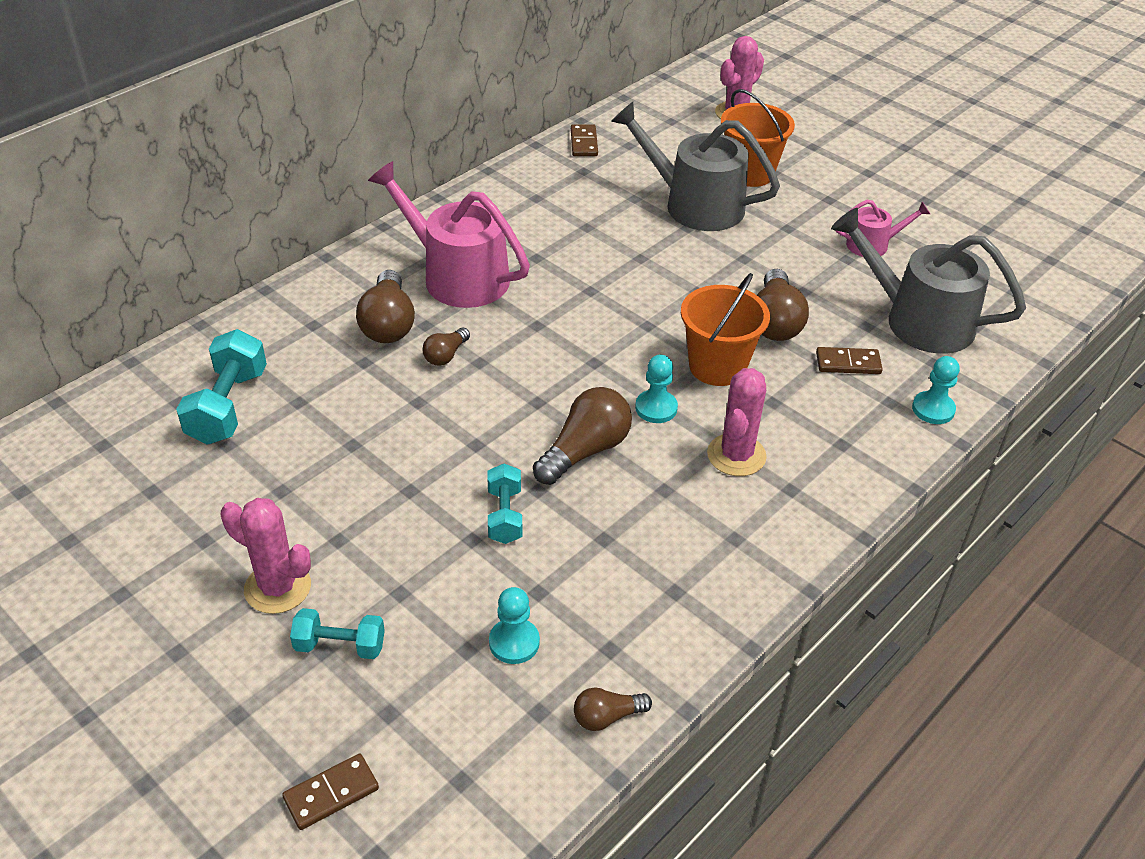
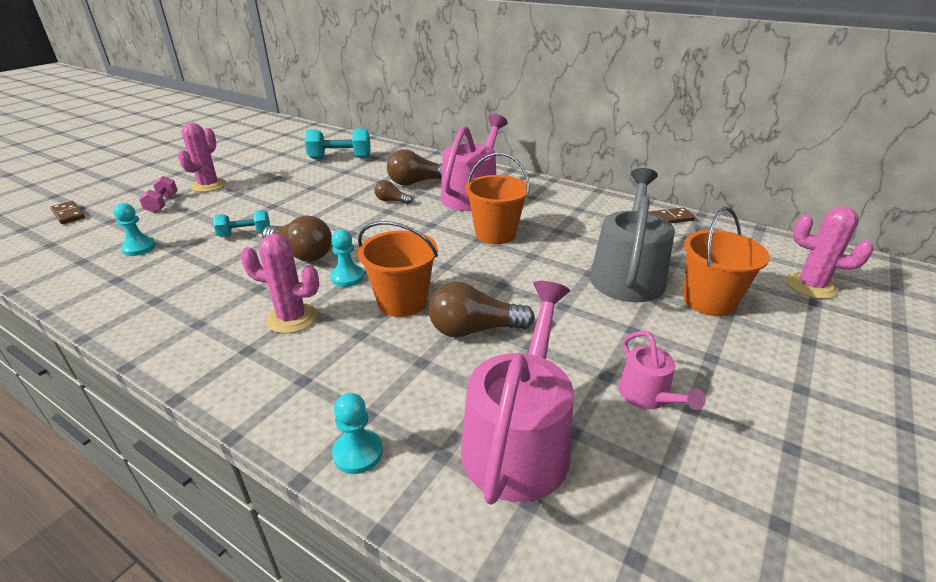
camera: 80 degrees right, 10 degrees down
turquoise dumbbell [290,608,385,659] -> pink dumbbell [139,176,178,213]
brown light bulb [574,687,652,731] -> none
brown domino [816,347,883,374] -> none
grey watering can [831,208,1026,354] -> pink watering can [461,281,574,505]
none -> orange bucket [465,153,530,244]

